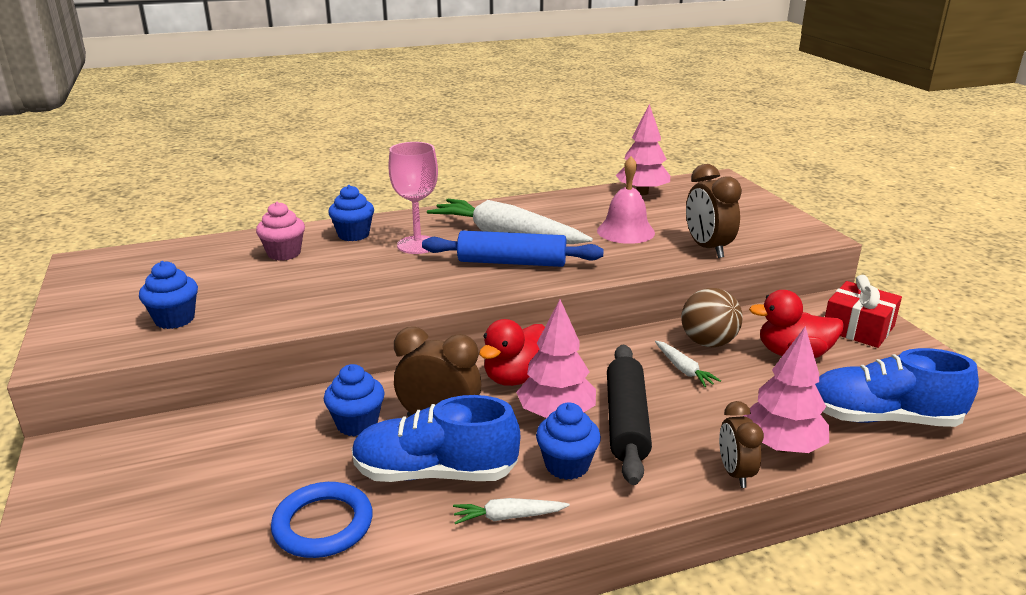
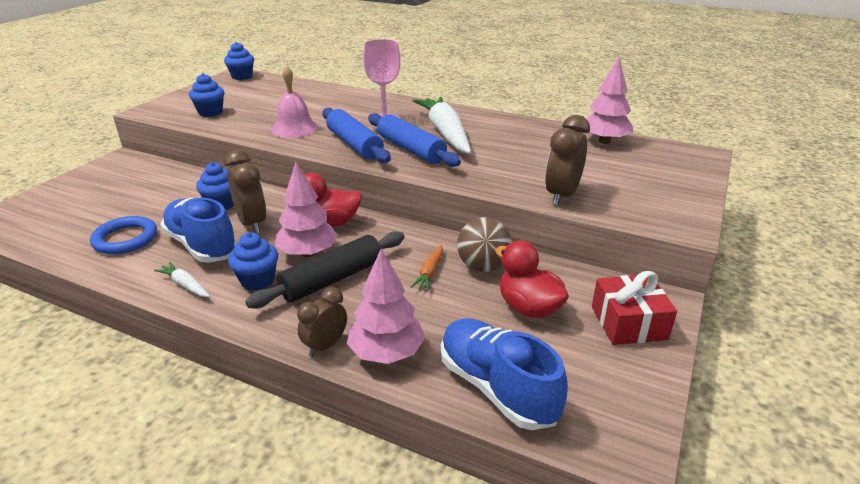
camera: 45 degrees right, 5 degrees up
pink cupcake [256,202,305,261] -> none
blue cupcake [328,185,374,241] -> blue cupcake moved to [224,42,254,80]
pink bell [597,156,655,244] -> pink bell moved to [271,66,318,138]
white carrot [655,341,721,387] -> orange carrot [410,244,443,291]
none -> blue rolling pin [322,108,391,163]

